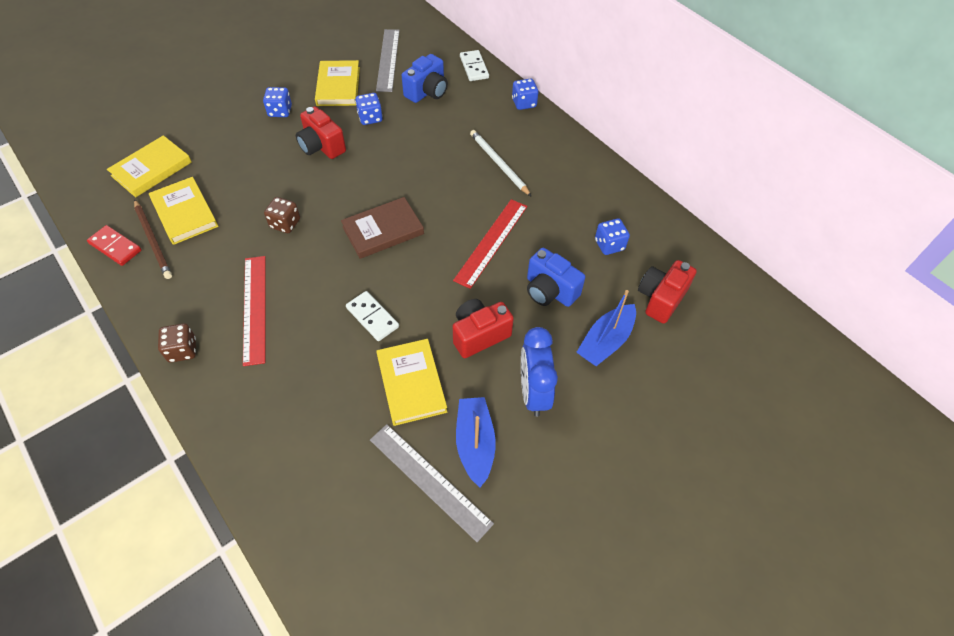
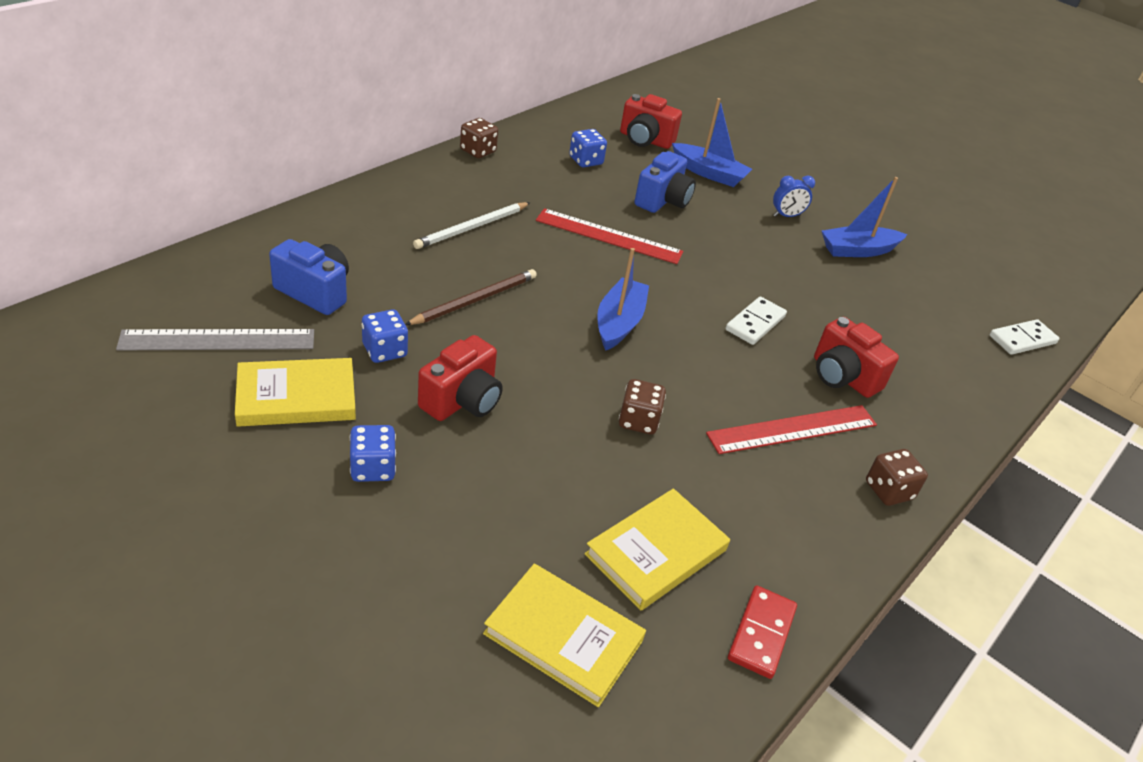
camera: 105 degrees left, 15 degrees down
brown pencil [134,199,172,279] -> brown pencil moved to [405,269,537,325]
brown book [341,197,424,259] -> blue boat [597,248,649,351]
grey ruler [370,424,494,542] -> none
yellow book [376,339,447,426] -> none
red camera [453,299,514,358] -> red camera moved to [814,317,899,398]
white domino [460,50,489,81] -> white domino moved to [990,319,1059,355]
blue dice [512,78,538,110] -> none
blue clock [521,327,558,417] -> blue clock [773,175,815,217], size x0.56
none -> brown dice [460,118,498,158]

